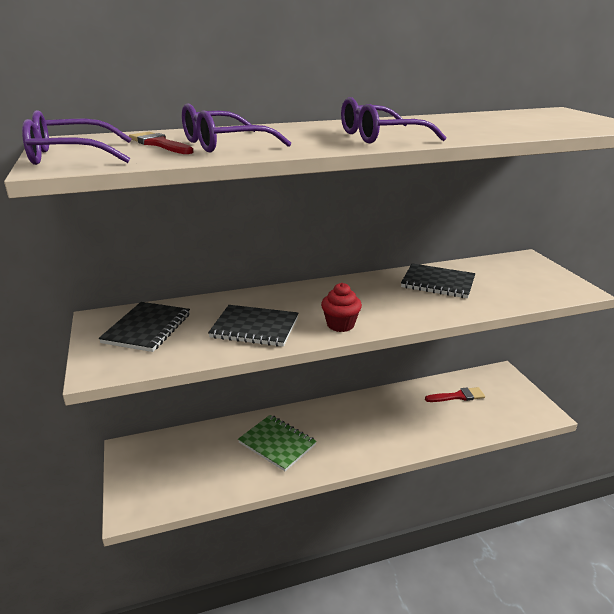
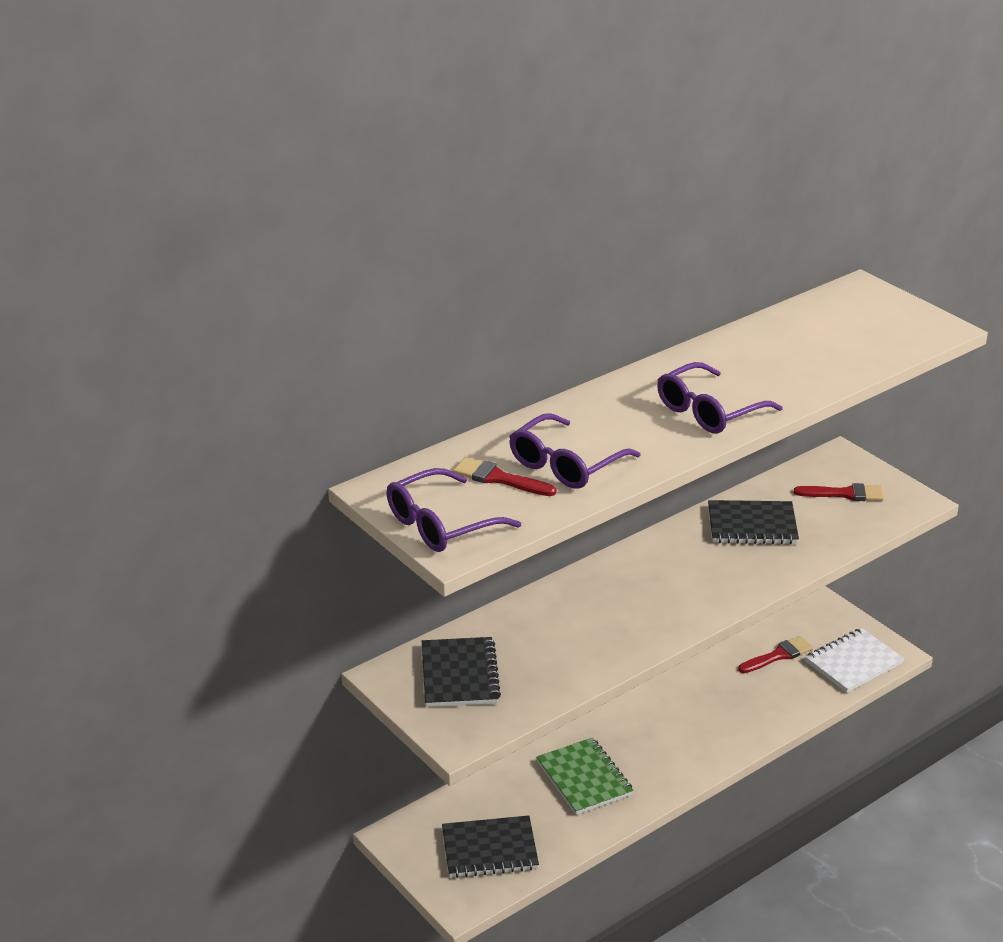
camera: 20 degrees left, 5 degrees up
black notebook [208,305,298,347] -> black notebook moved to [442,815,539,878]
green notebook [238,415,317,471] -> green notebook turned 45 degrees clockwise [536,737,634,815]
red cupcake [321,283,362,332] -> none
none -> red brush [794,483,884,501]
none -> white notebook [805,628,904,693]

